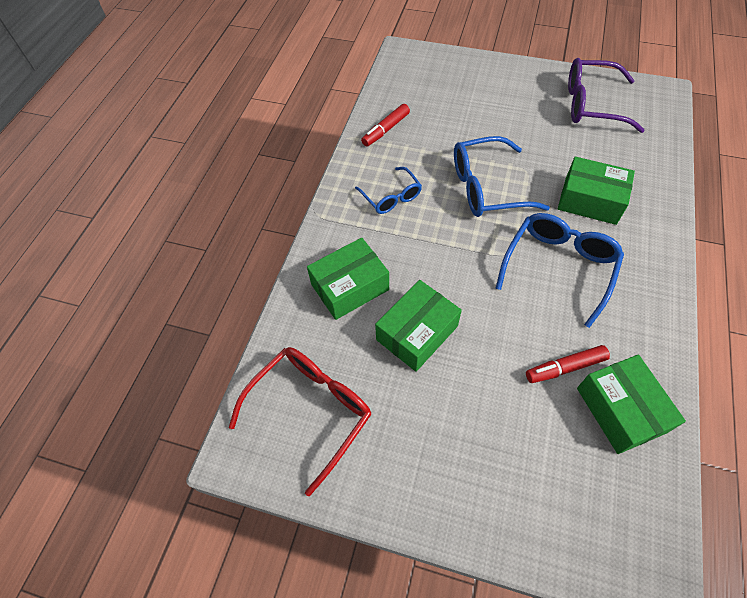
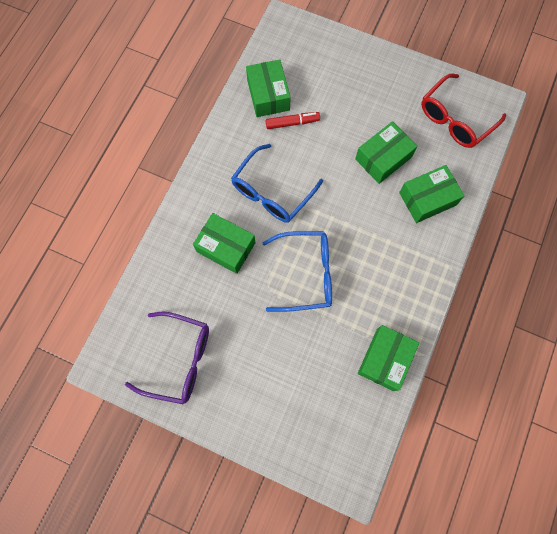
camera: 175 degrees left, 15 degrees up
blue glasses [355,167,422,214] -> none
red marker [361,104,410,147] -> green box [358,325,419,391]

